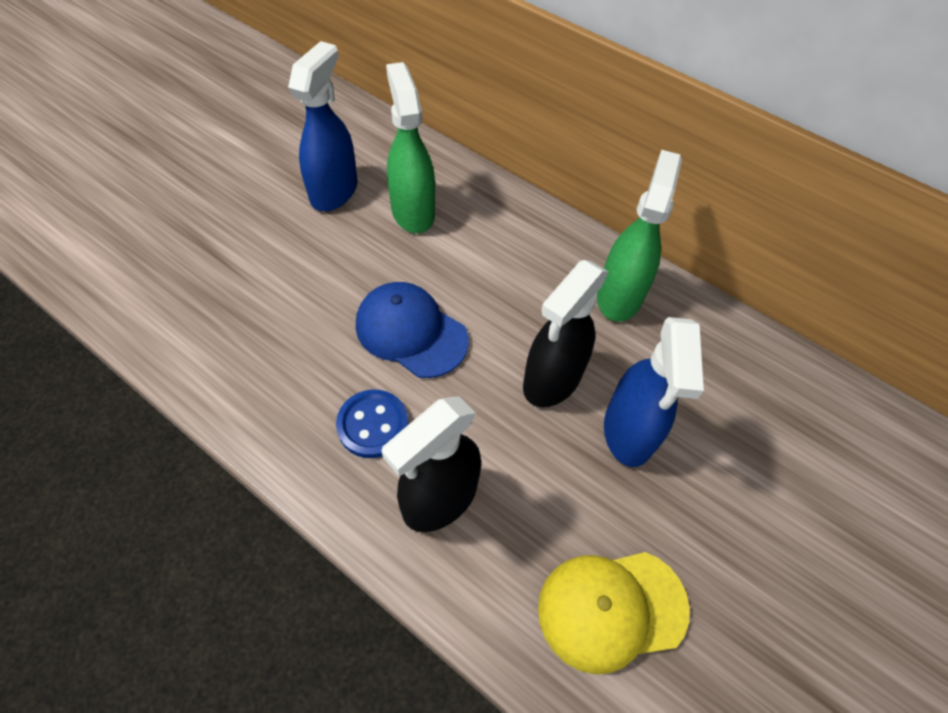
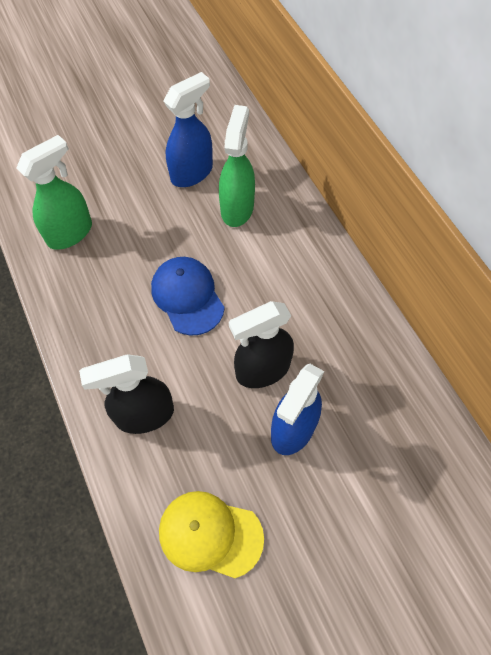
camera: 30 degrees right, 5 degrees up
blue button [336,390,409,458] -> none
green spray bottle [597,150,682,322] -> green spray bottle moved to [16,135,92,250]

